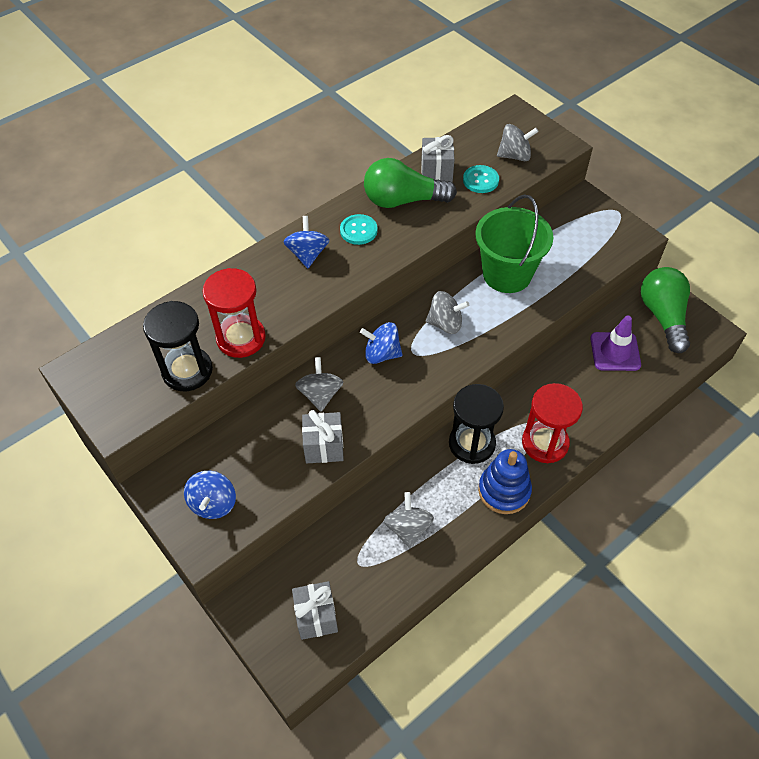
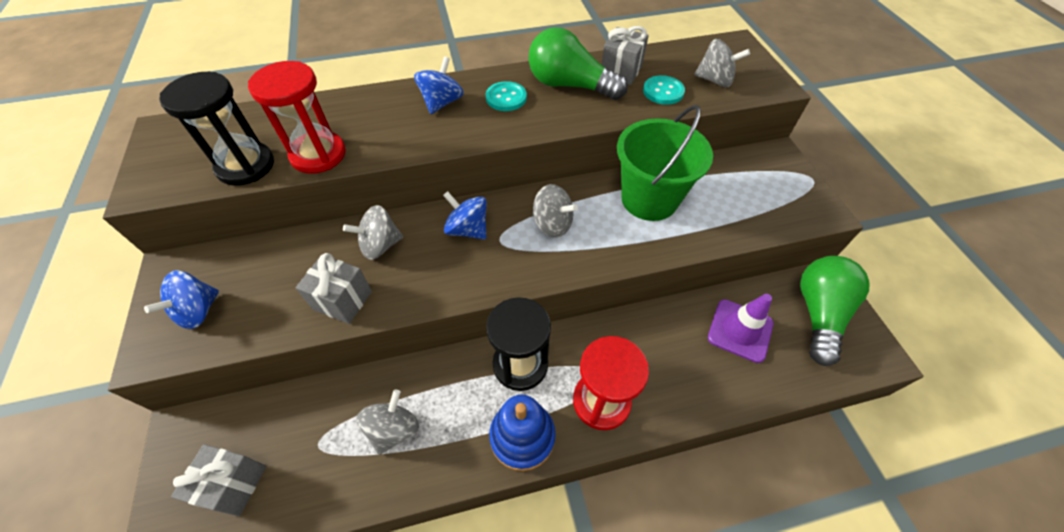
camera: 25 degrees right, 0 degrees up
grey spinning top [295,357,343,412] -> grey spinning top turned 135 degrees counterclockwise [343,205,403,260]

